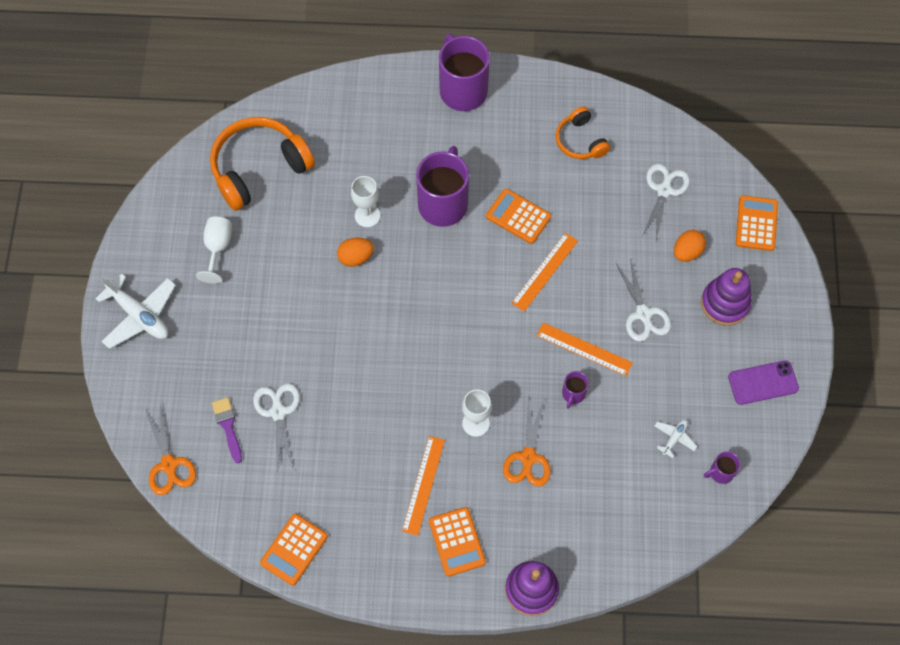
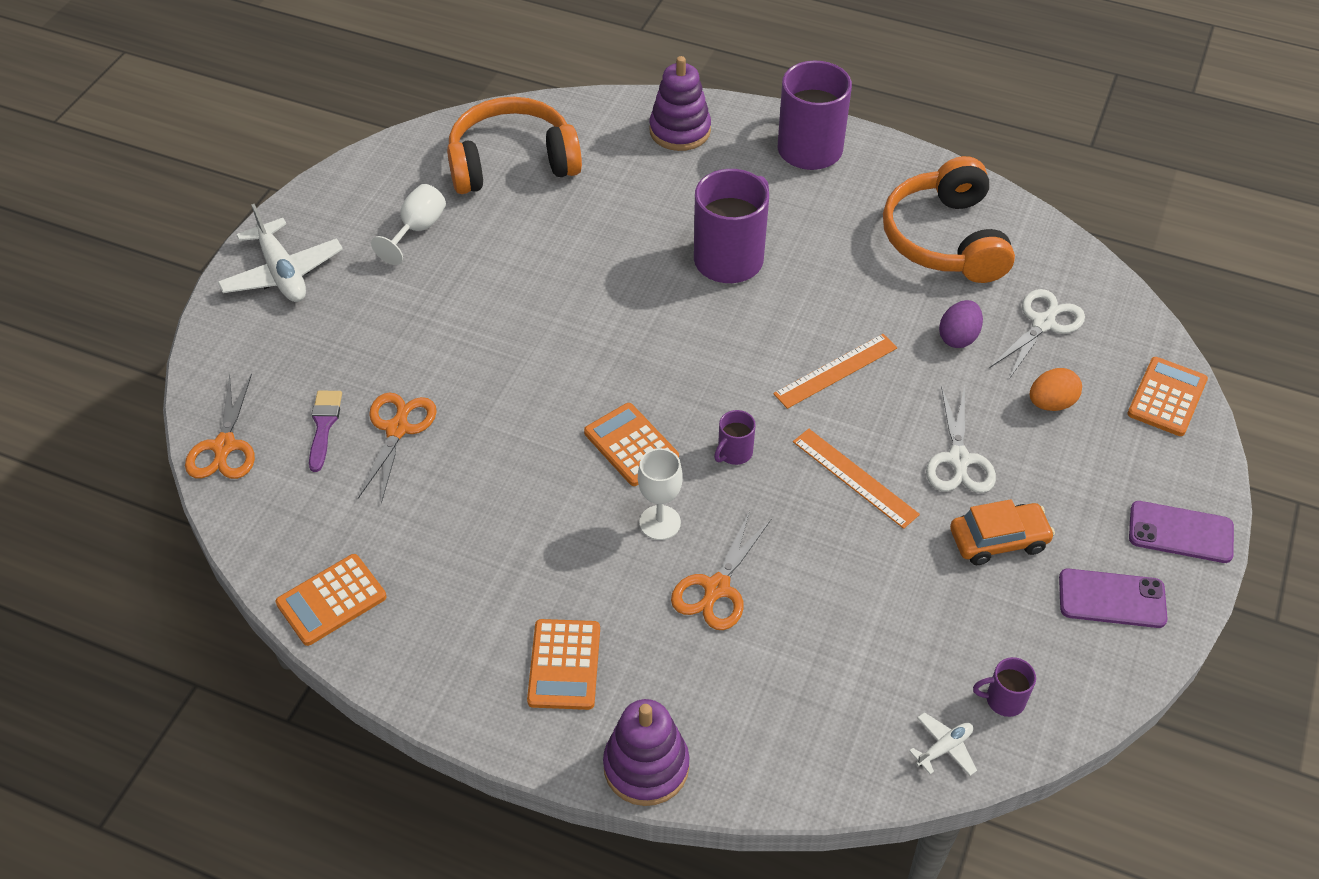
camera: 20 degrees right, 15 degrees down
white scissors [253,383,300,473] -> orange scissors [358,392,437,504]
orange egg [337,238,374,267] -> none
white goblet [351,176,380,227] -> none
orange ruler [402,436,445,536] -> none
orange calculator [486,189,551,244] -> orange calculator moved to [584,403,679,486]
orange headphones [556,107,610,159] -> orange headphones [883,156,1015,283], size x1.80
purple mug [562,371,589,409] -> purple mug moved to [714,410,756,465]
white plane [655,420,697,458] -> white plane moved to [909,712,977,776]
purple stacking toy [701,268,752,326] -> purple stacking toy moved to [649,56,711,151]
none -> purple egg [939,300,983,348]
none -> orange car [950,499,1055,565]
none -> purple phone [1129,501,1234,563]

